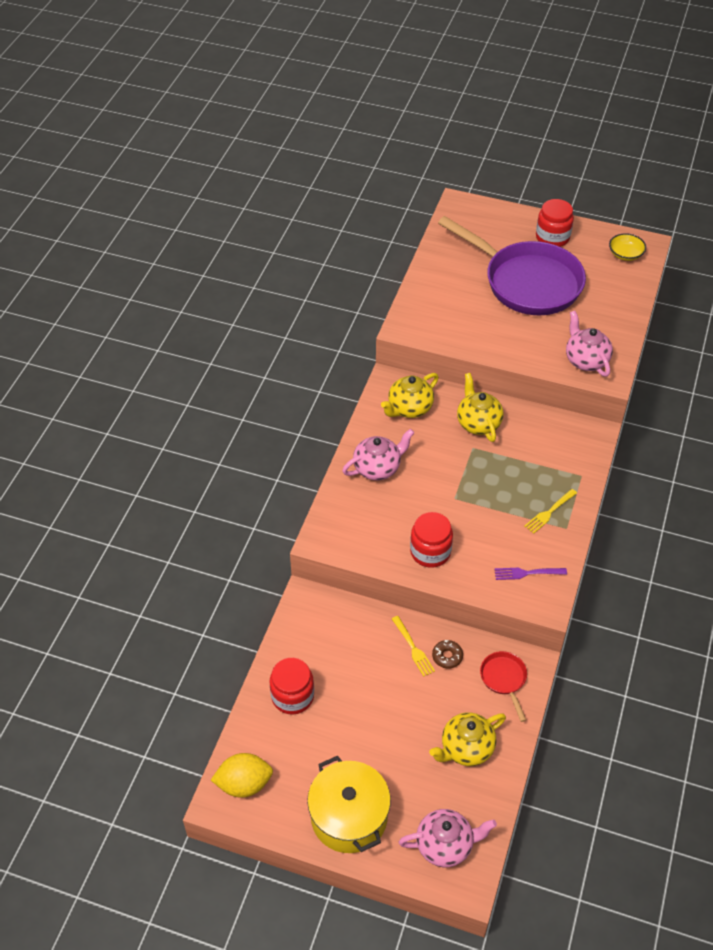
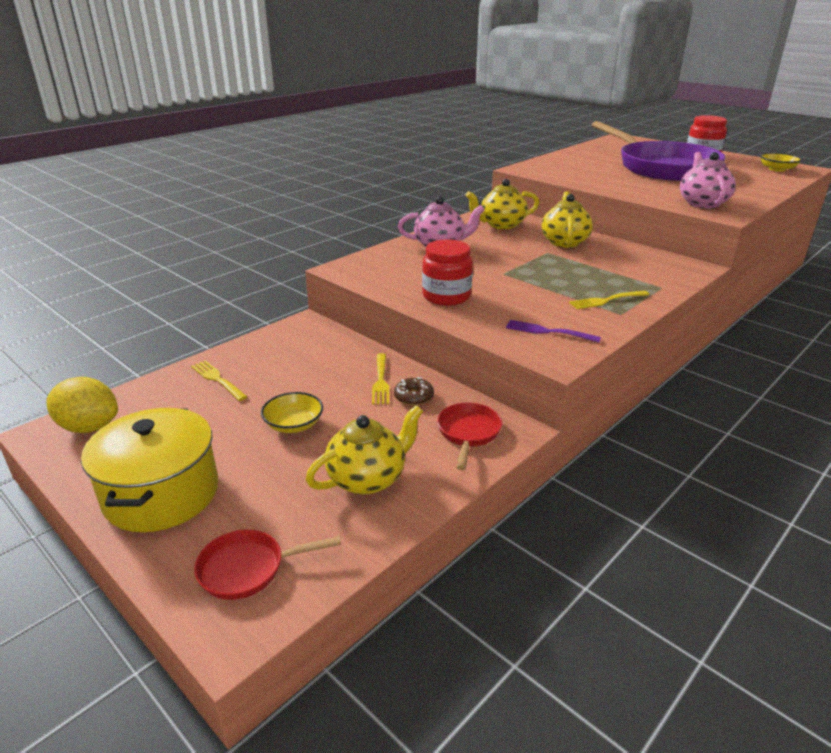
camera: 25 degrees right, 20 degrees down
red jar [269,658,314,715] -> yellow fork [191,361,248,401]
pink teapot [399,809,497,867] -> red pan [194,529,341,600]
yellow teapot [429,712,506,766] -> yellow teapot turned 150 degrees clockwise [306,405,423,495]
none -> yellow bowl [261,392,323,433]

